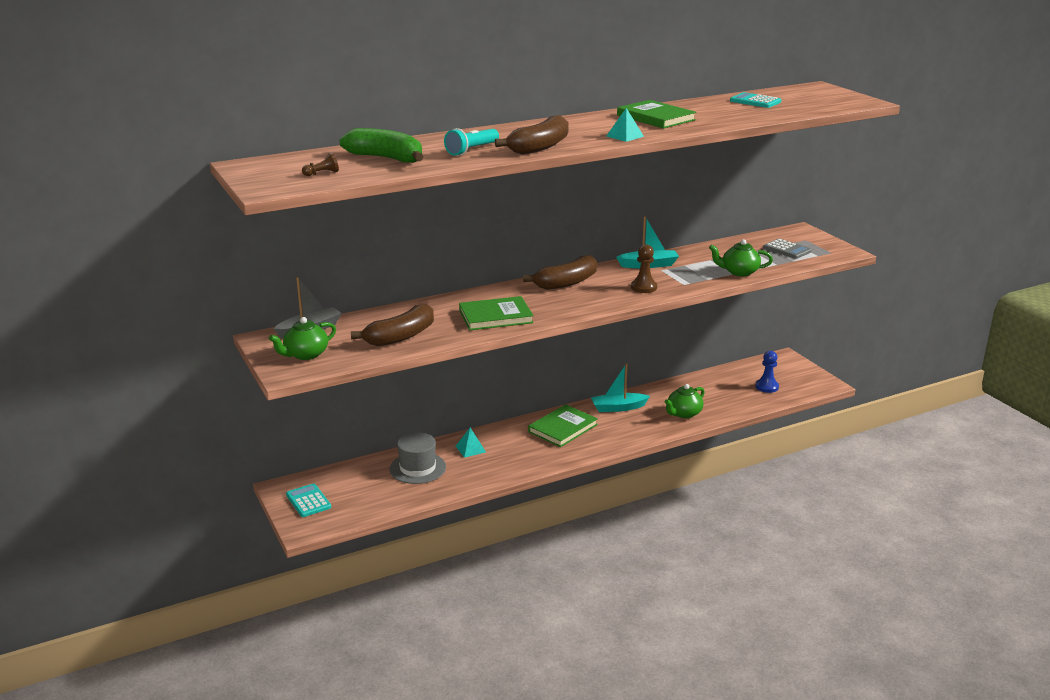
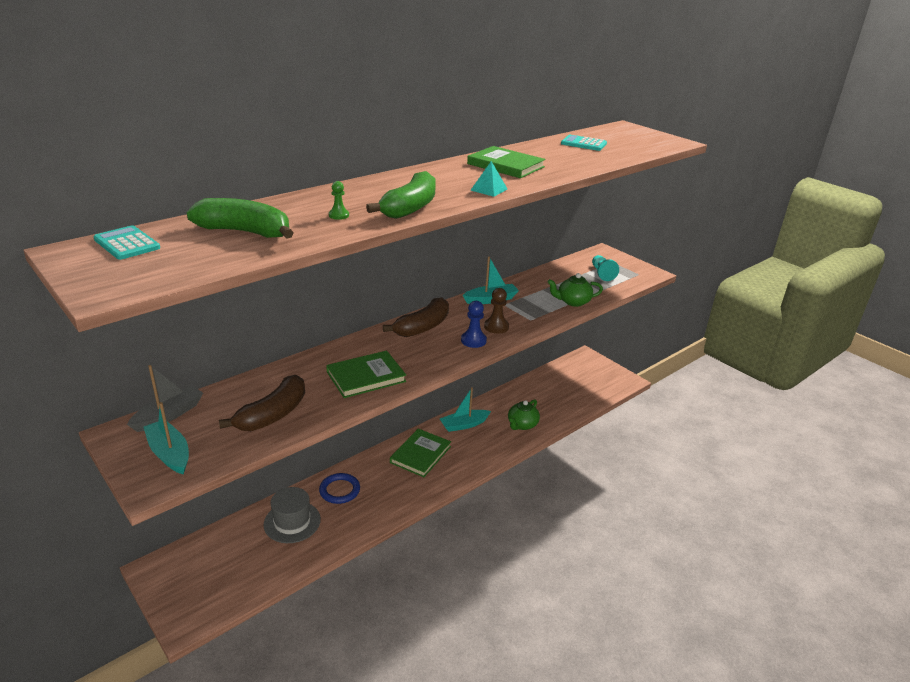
camera: 15 degrees left, 5 degrees up
green teapot [269,317,336,360] -> turquoise boat [143,402,189,475]
turquoise calculator [286,483,331,517] -> turquoise calculator moved to [93,225,160,260]
brown pawn [302,152,339,176] -> none
turquoise flashlight [444,128,499,156] -> green pawn [329,181,349,220]
turquoise pyramid [456,428,486,458] -> blue ring [319,473,360,504]
brown banana [495,115,569,154] -> green banana [366,171,436,219]
blue pawn [755,351,779,393] -> blue pawn moved to [461,301,487,348]
grey calculator [763,239,812,259] -> turquoise pawn [592,255,619,281]

